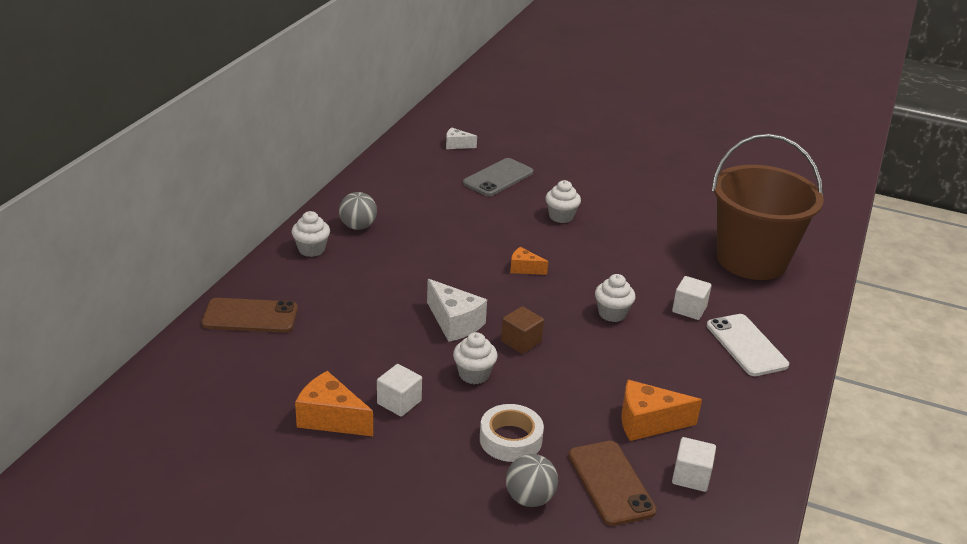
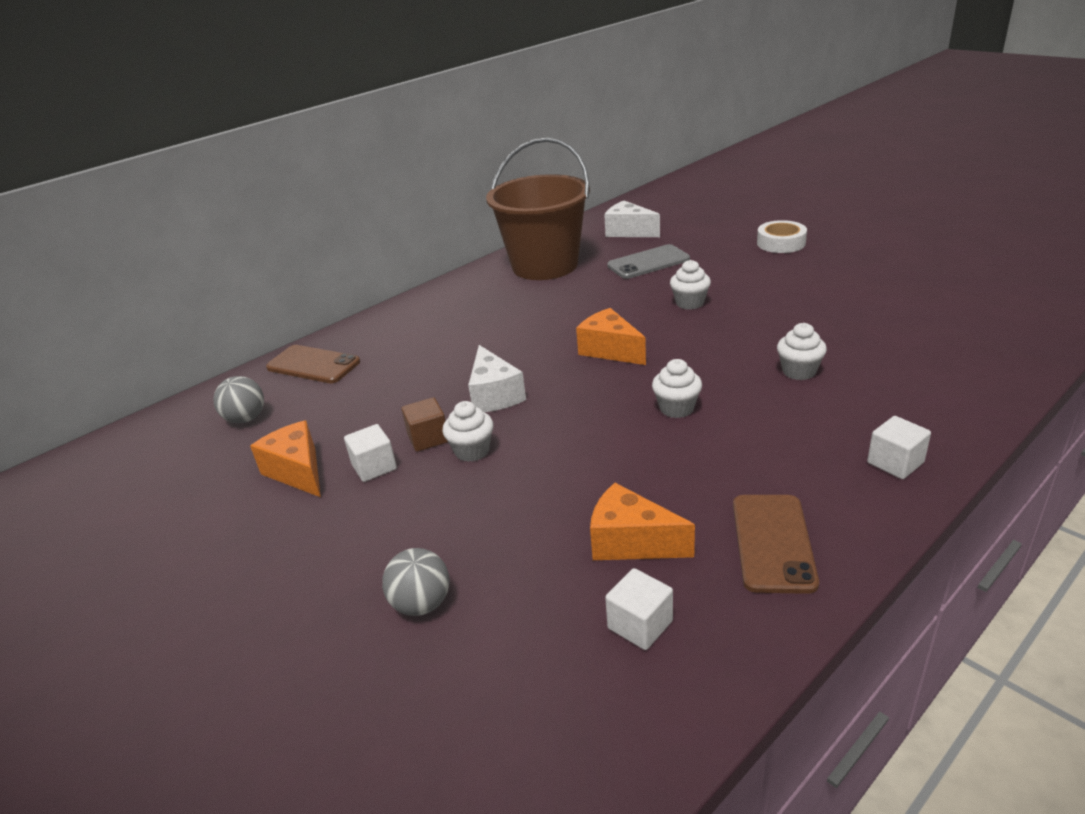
camera: 30 degrees right, 0 degrees up
white cupcake [292,211,330,257] -> white cupcake moved to [777,323,827,380]
grey ball [339,192,377,230] -> grey ball moved to [213,376,264,424]
white cheese [446,127,477,149] -> white cheese [604,201,660,237], size x1.71
white tape [480,404,544,462] -> white tape moved to [757,220,807,253]
brown cube [501,306,544,354] -> brown cube moved to [402,397,448,452]
orange cheese [510,247,548,275] -> orange cheese [576,308,646,365], size x1.71
brown phone [568,441,657,526] -> brown phone moved to [733,495,819,594]
white cube [672,276,711,320] -> white cube moved to [867,416,931,479]
white phone [707,314,789,376] -> none
brown bucket [712,134,824,280] -> brown bucket moved to [486,137,590,280]

